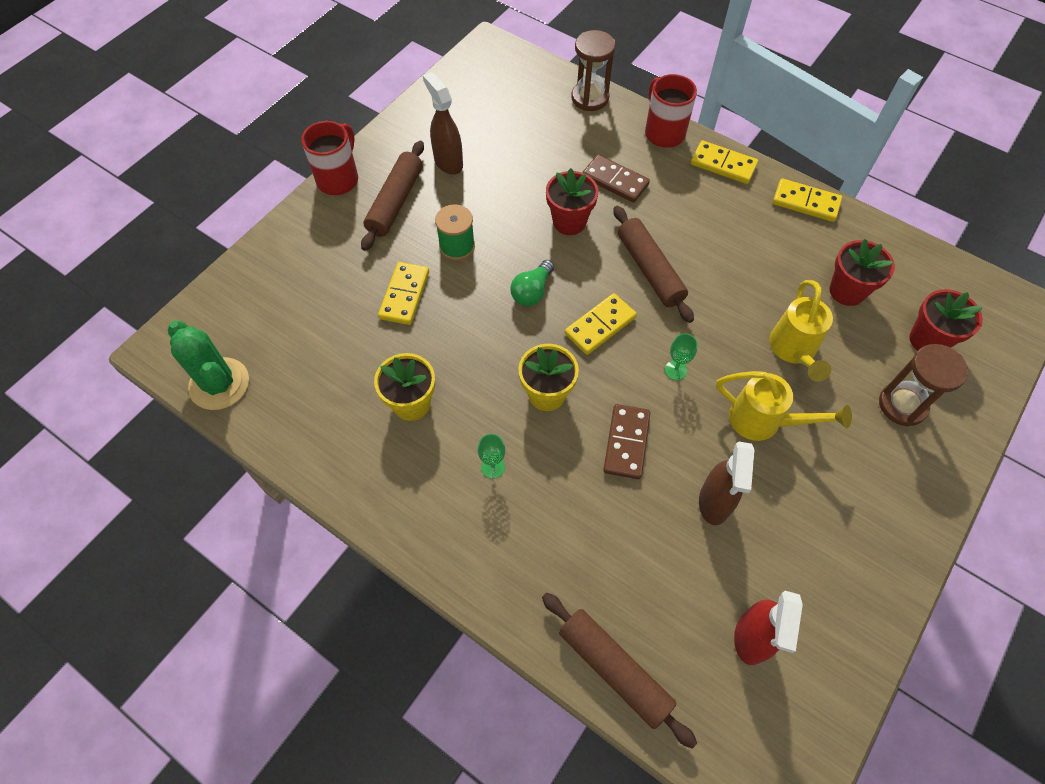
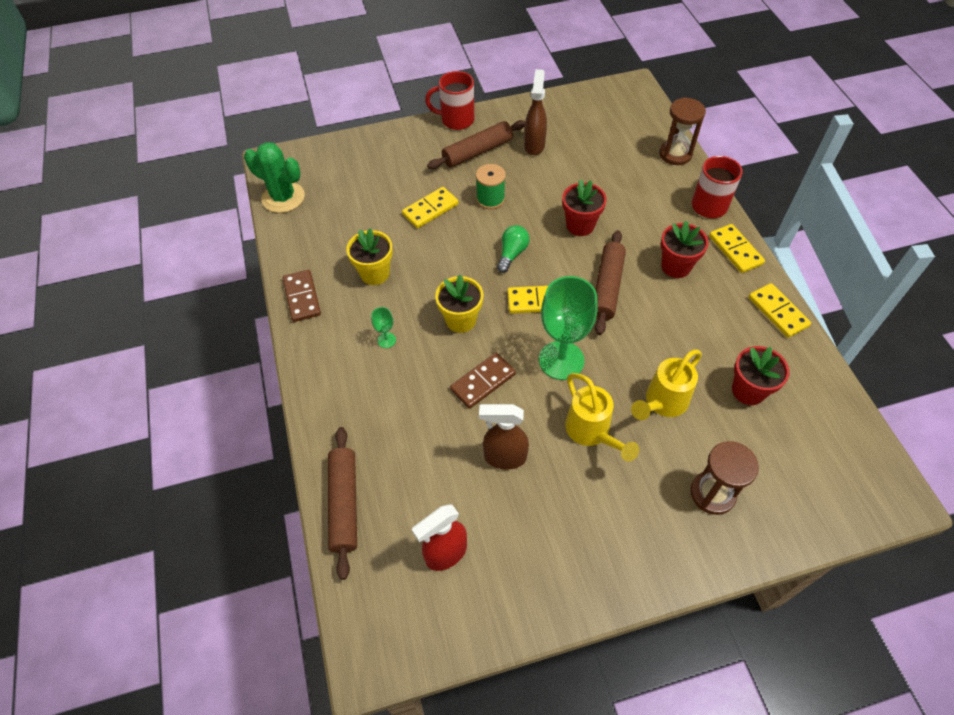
camera: 40 degrees right, 5 degrees down
green cactus [168,321,249,410] -> green cactus turned 60 degrees counterclockwise [244,142,305,213]
red mug [301,121,358,195] -> red mug turned 150 degrees counterclockwise [425,71,474,130]
green light bulb [510,260,554,306] -> green light bulb turned 135 degrees clockwise [497,225,530,273]
brown domino [582,154,650,203] -> brown domino moved to [283,270,321,322]
green goblet [665,333,698,380] -> green goblet [539,276,598,380], size x2.37
brown spray bottle [699,441,754,525] -> brown spray bottle turned 45 degrees clockwise [479,404,529,469]
red flower pot [909,289,983,351] -> red flower pot moved to [661,221,709,278]

